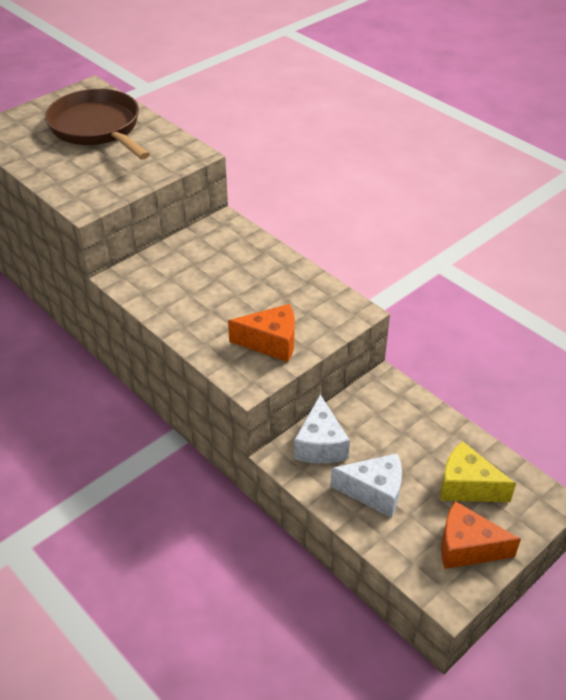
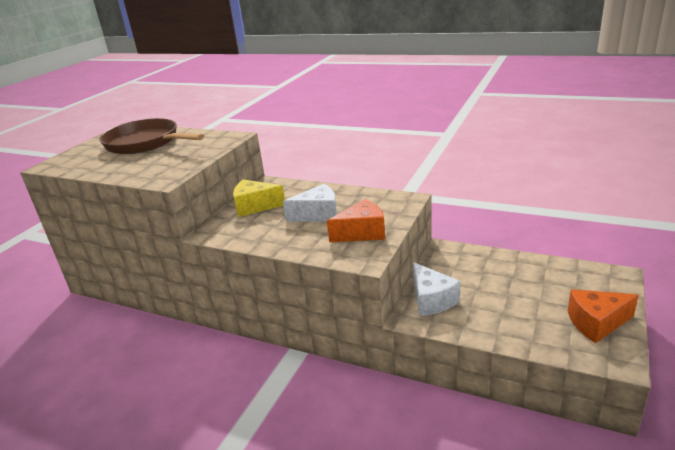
camera: 20 degrees left, 15 degrees down
white cheese [330,453,402,517] -> white cheese moved to [283,184,337,222]
yellow cheese [441,441,516,502] -> yellow cheese moved to [233,180,285,217]

